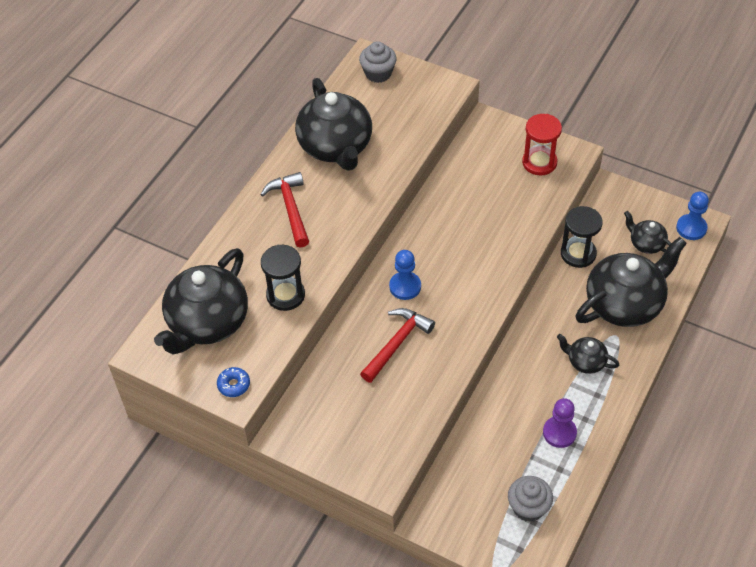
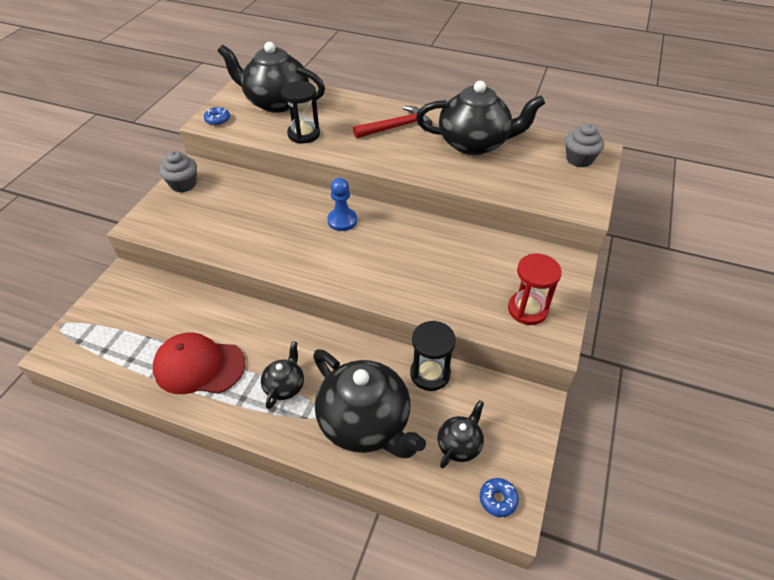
camera: 80 degrees right, 5 degrees down
black teapot [295,78,372,171] -> black teapot turned 150 degrees counterclockwise [416,81,545,155]
red hammer [360,308,435,383] -> none
grey cupcake [508,476,553,522] -> grey cupcake moved to [159,151,197,193]
purple pawn [543,398,577,448] -> red cap [153,333,246,394]
blue pawn [676,192,709,240] -> blue donut [480,478,519,517]

